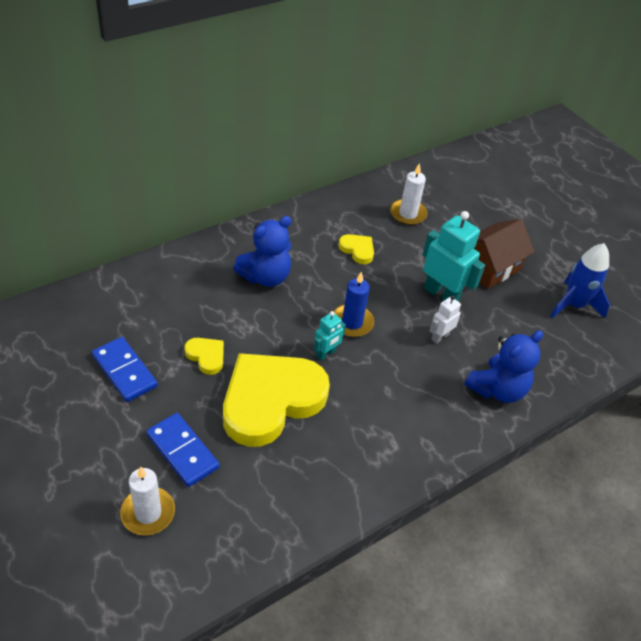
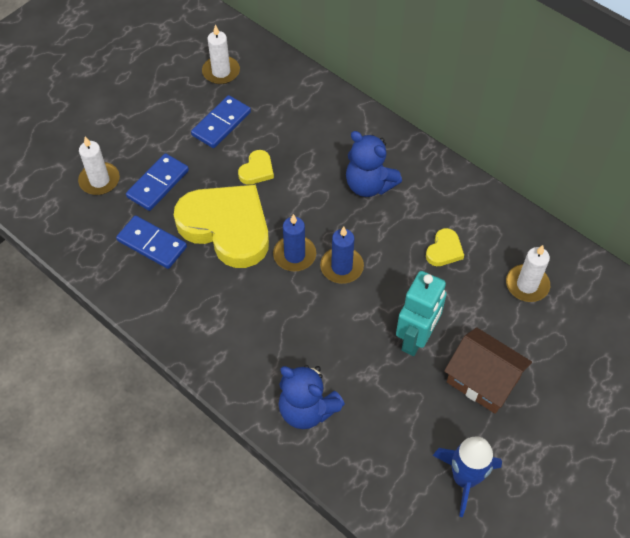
camera: 80 degrees right, 10 degrees up
turquoise robot [314,311,346,361] -> blue candle [273,214,316,271]
white robot [430,295,461,344] -> none
none -> blue domino [116,215,187,269]
none -> white candle [202,25,240,84]

